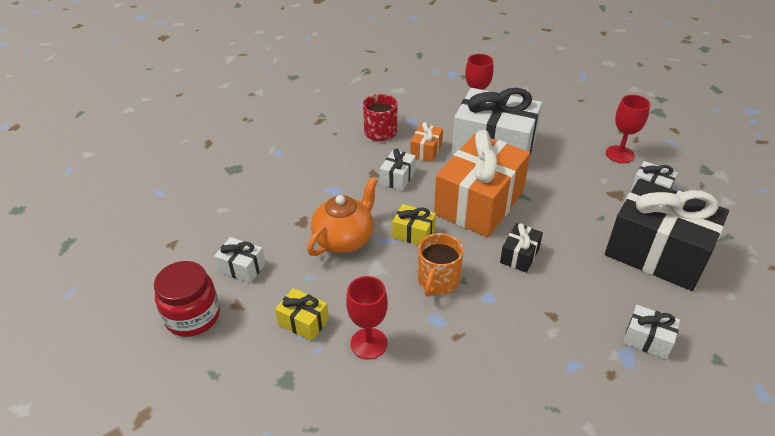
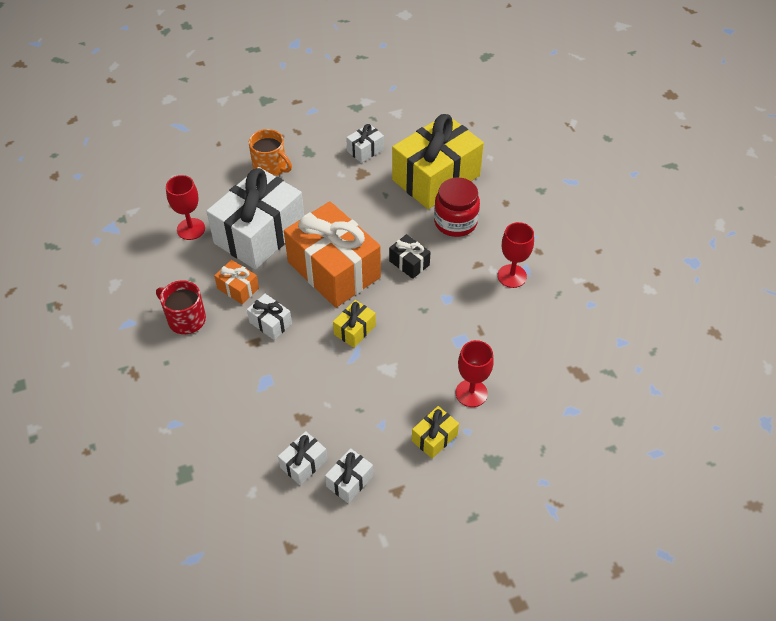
camera: 75 degrees left, 10 degrees up
red jar [154,261,220,337] -> red jar moved to [434,177,480,237]
orange teapot [307,177,378,256] -> none
orange mug [418,233,463,297] -> orange mug moved to [249,129,292,176]
black gift [605,178,729,291] -> yellow gift [392,114,484,209]
red goblet [606,95,650,163] -> red goblet moved to [497,222,534,288]
white gift [623,305,680,359] -> white gift moved to [278,431,327,485]

